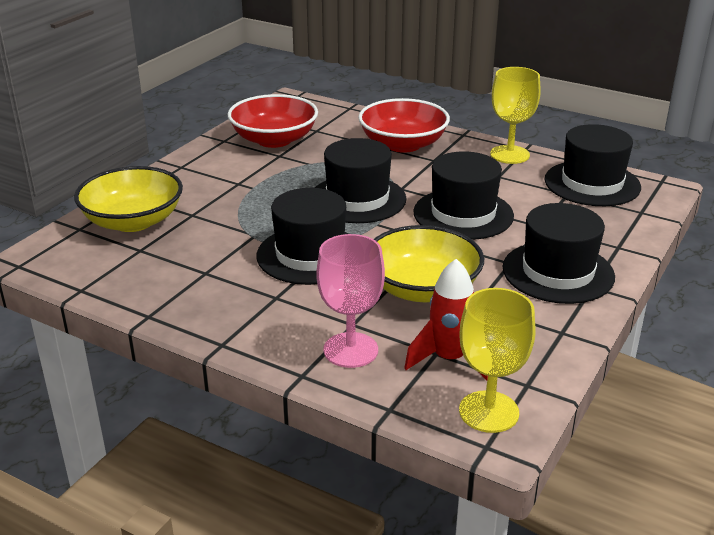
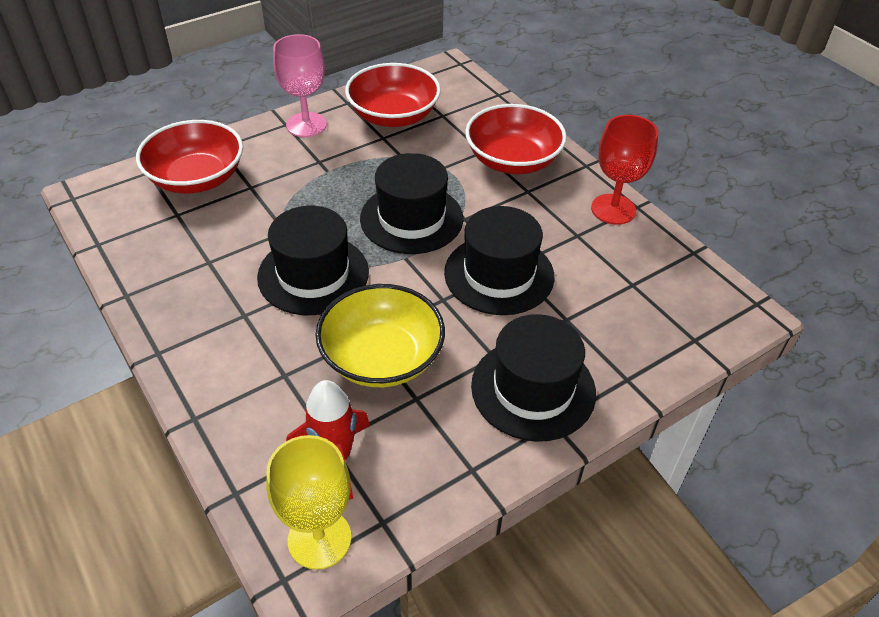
camera: 25 degrees right, 15 degrees up
yellow bowl [74,166,183,232] -> red bowl [136,120,243,194]
pink goblet [316,234,385,368] -> pink goblet moved to [273,34,327,137]
yellow goblet [490,67,541,164] -> red goblet [591,115,658,225]
black hat [545,124,641,206] -> none

